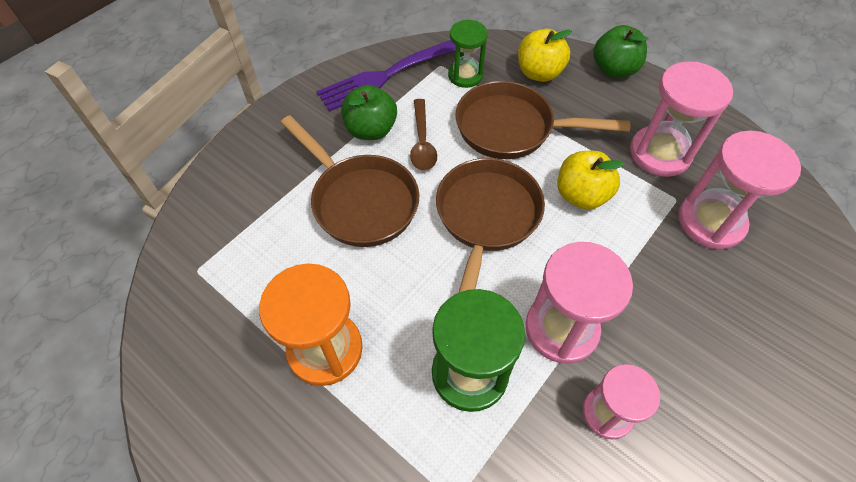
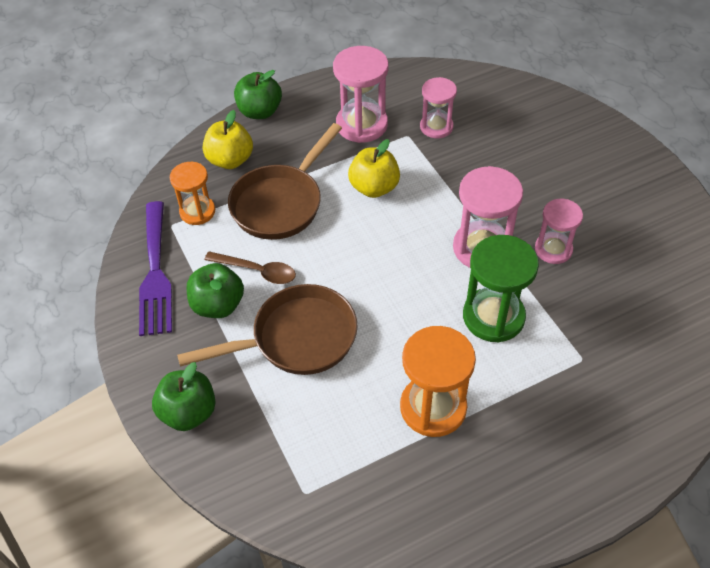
camera: 65 degrees left, 5 degrees down
brown pan [436,158,545,293] -> none
green hourglass [448,20,488,88] -> orange hourglass [170,162,215,225]
pink hourglass [678,131,801,249] -> pink hourglass [420,77,457,138], size x0.64
none -> green apple [152,362,216,431]

